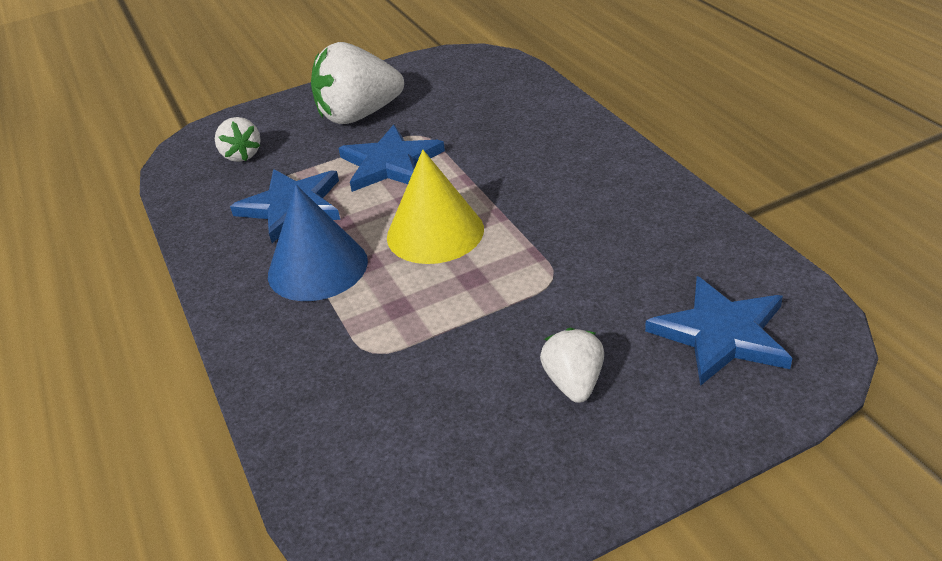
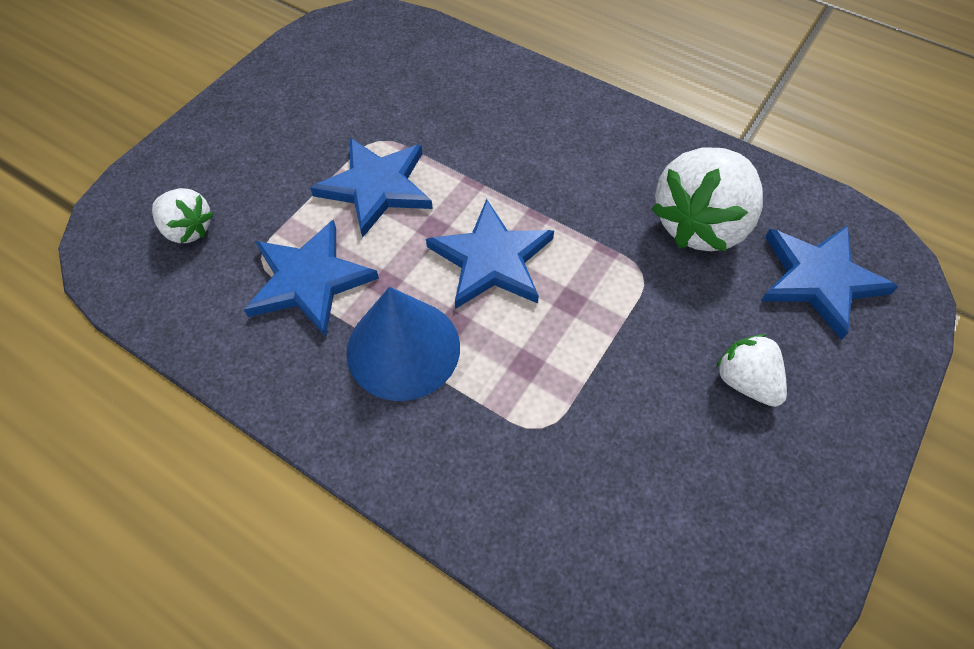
camera: 35 degrees left, 20 degrees up
white strawberry [311,42,404,124] -> white strawberry moved to [651,147,763,252]
yellow cone [387,150,484,264] -> blue star [426,199,554,309]

